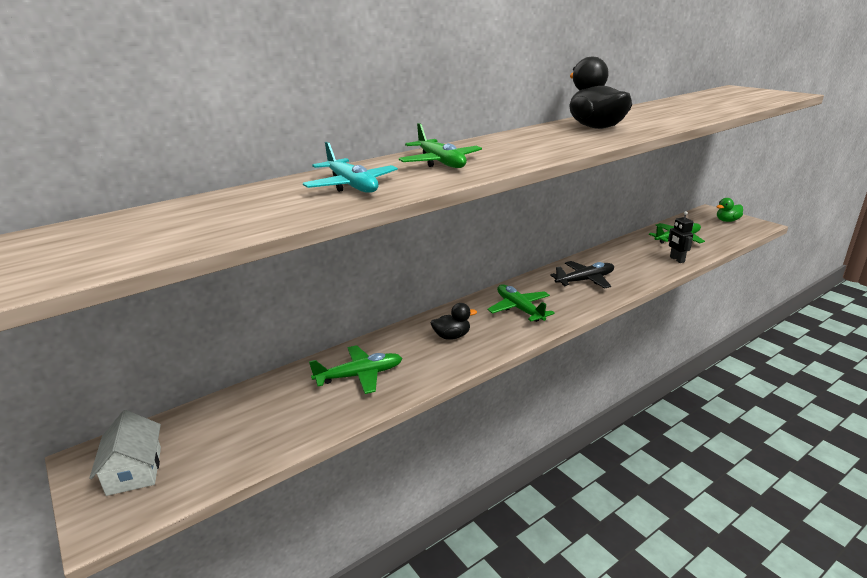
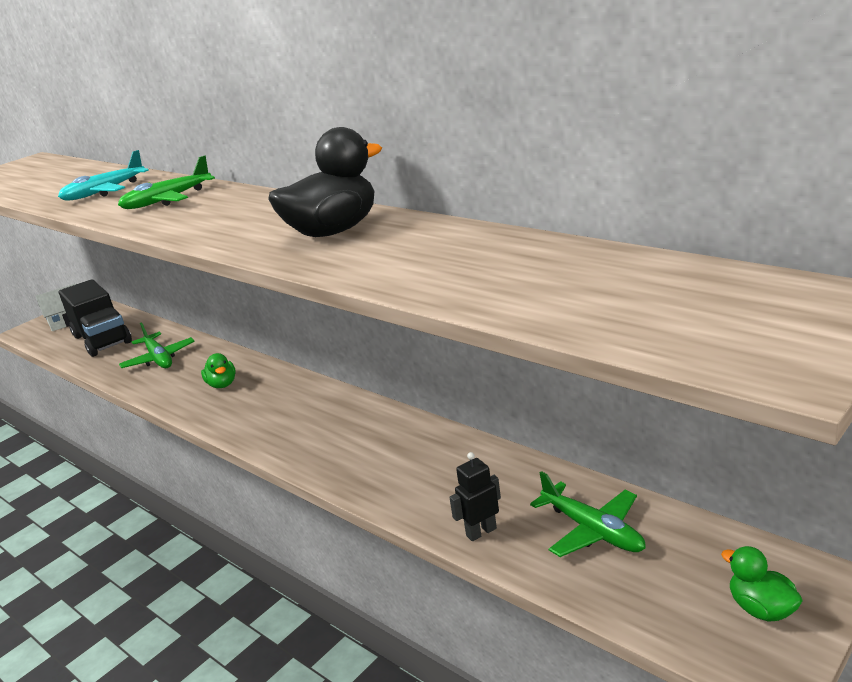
camera: 80 degrees right, 0 degrees up
black duck [431,303,477,340] -> green duck [201,353,236,388]
green plane [487,284,555,322] -> none
black plane [550,261,614,289] -> none
none -> black truck [59,279,132,357]

